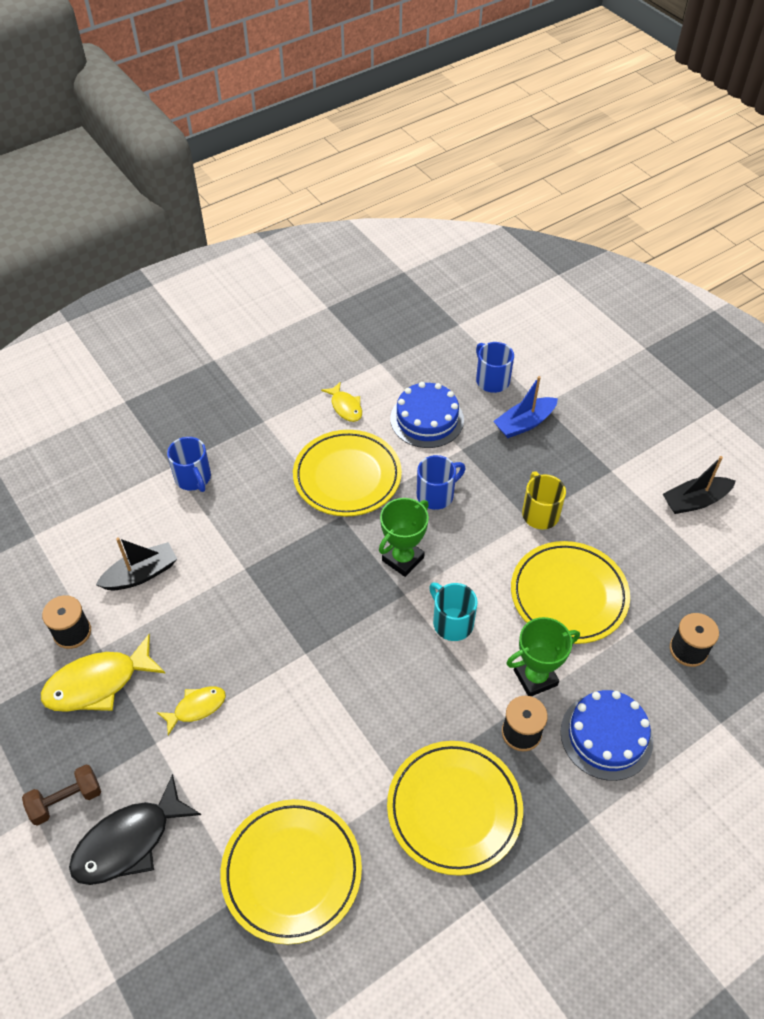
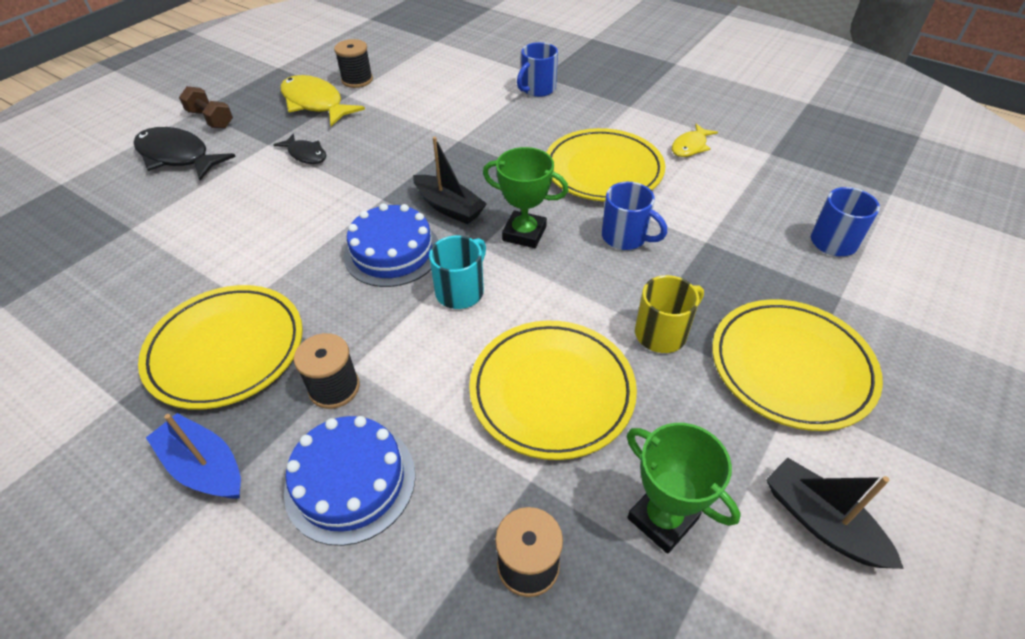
camera: 70 degrees right, 5 degrees down
black boat [96,537,177,590] -> black boat moved to [413,137,487,224]
yellow fish [157,687,226,735] -> black fish [274,134,326,164]
yellow plate [220,799,362,944] -> yellow plate moved to [712,299,883,431]
blue cake [390,382,464,448] -> blue cake moved to [344,203,439,287]
blue boat [493,376,558,438] -> blue boat moved to [146,413,241,499]
green trophy [506,617,580,697] -> green trophy moved to [627,423,741,554]

